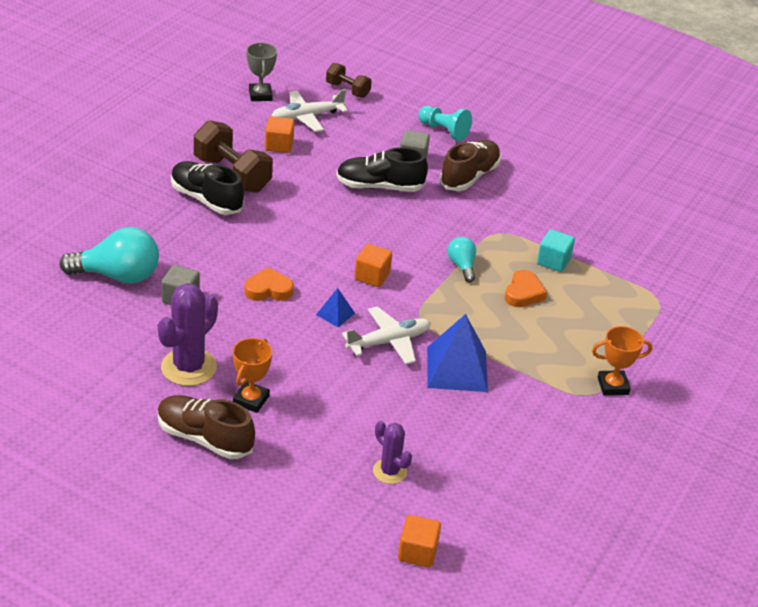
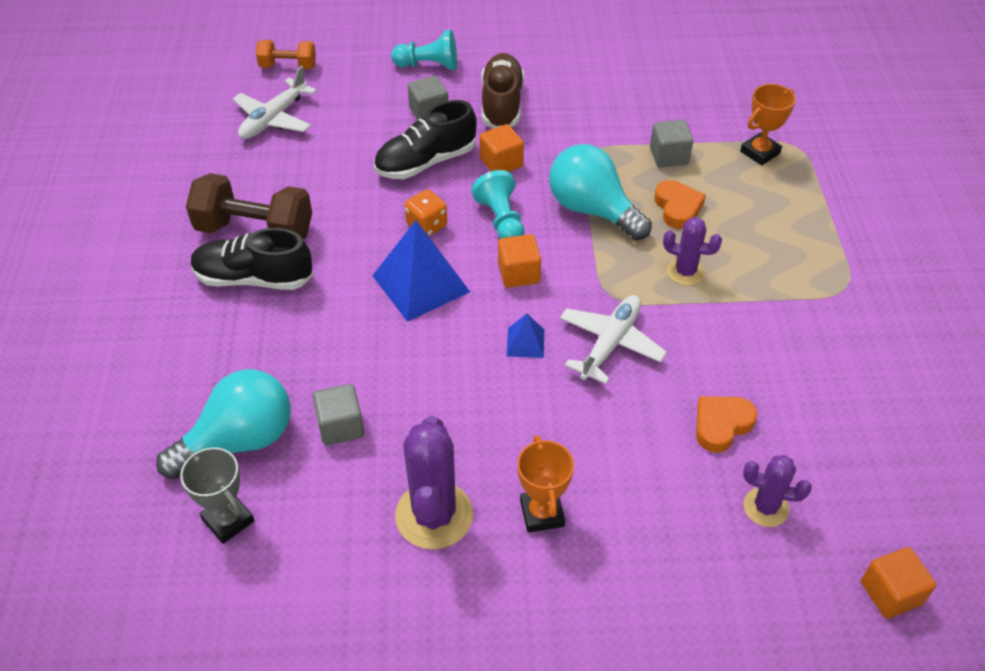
camera: 30 degrees left, 10 degrees up
brown shoe [158,395,255,459] -> none
orange heart [244,267,294,301] -> orange heart moved to [696,396,757,453]
grey trophy [246,42,277,101] -> grey trophy moved to [180,447,255,544]
orange cube [265,116,295,153] -> orange cube moved to [480,124,524,172]
brown dumbbell [326,63,372,98] -> orange dumbbell [256,40,316,69]
blue pyramid [427,314,488,392] -> blue pyramid moved to [372,220,470,322]
turquoise light bulb [447,237,476,282] -> turquoise light bulb [549,144,652,240], size x1.88
turquoise cube [537,229,575,272] -> grey cube [650,120,693,168]
orange trophy [592,326,652,396] -> orange trophy moved to [740,84,796,165]
none -> orange dice [405,189,447,236]
none -> turquoise pawn [471,170,524,239]
none -> purple cactus [663,217,722,286]

